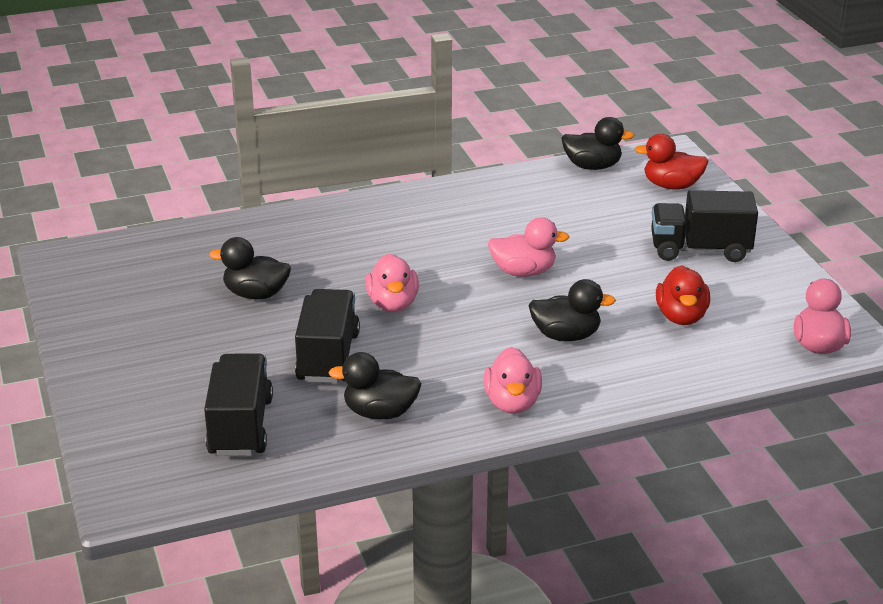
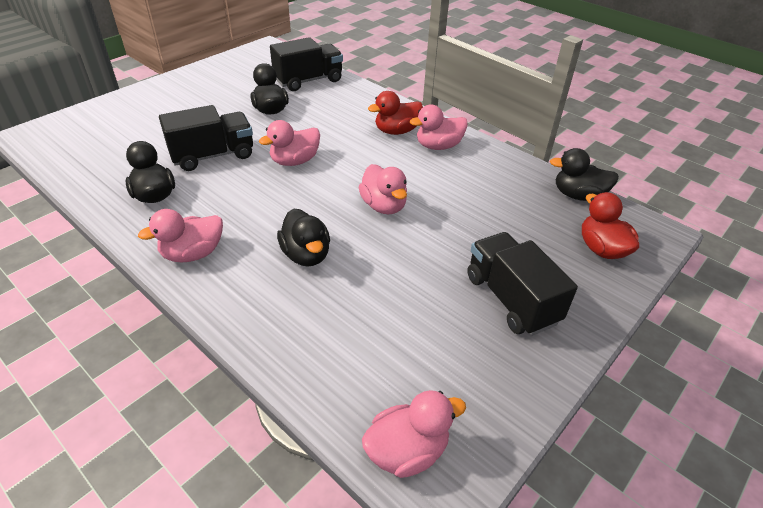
camera: 60 degrees right, 10 degrees up
black truck [204,353,273,456] -> black truck moved to [270,37,343,91]
black duck [561,117,635,170] -> black duck turned 120 degrees clockwise [550,148,619,201]
red duck [656,265,710,325] -> red duck moved to [368,91,423,135]
none -> pink duck [410,105,468,150]

